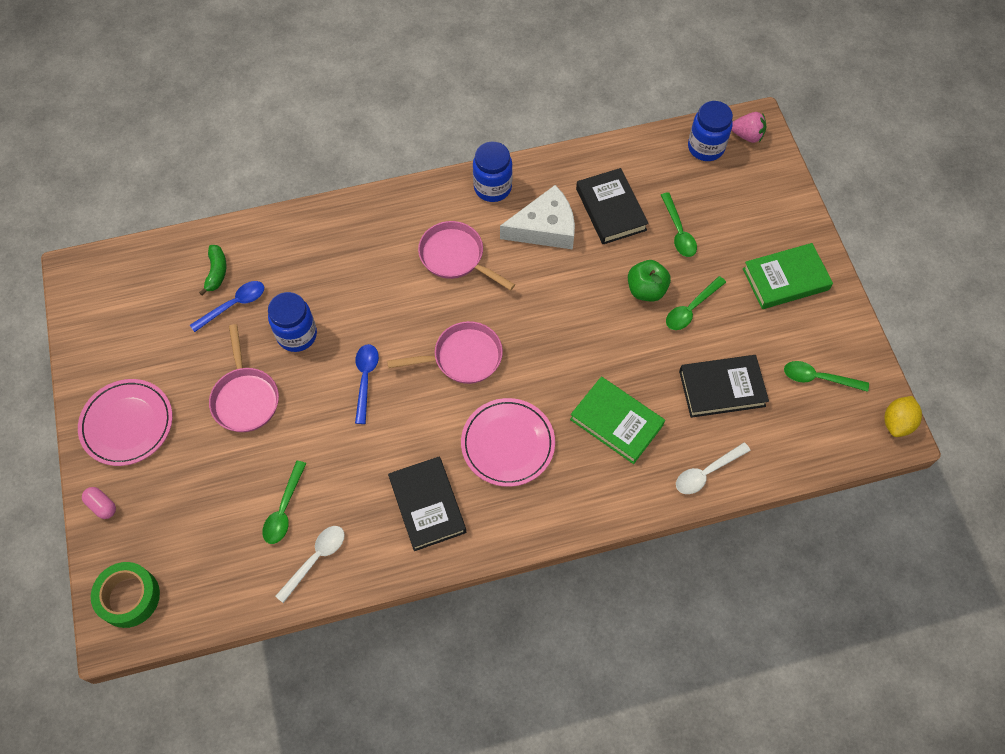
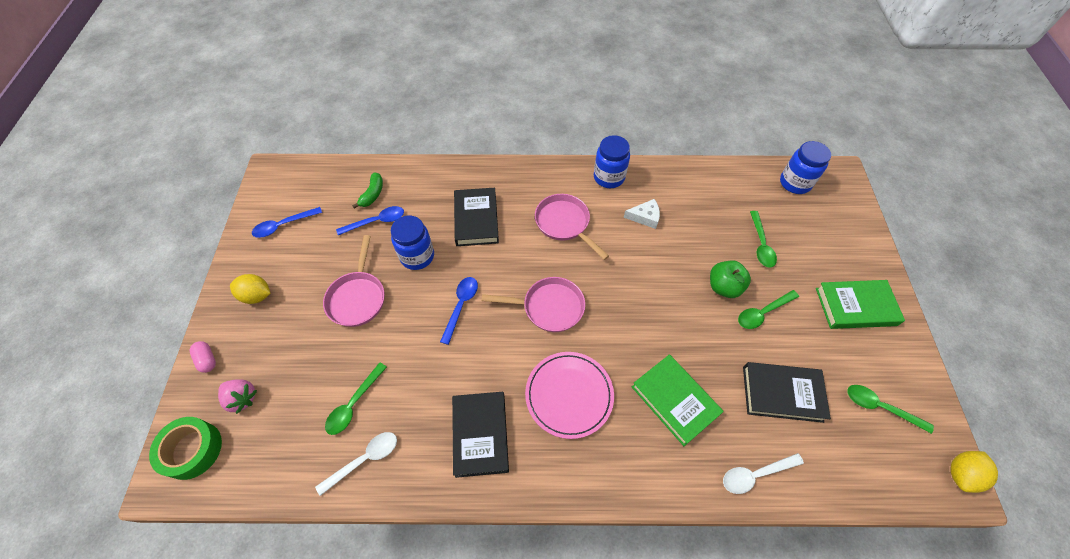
camera: 15 degrees right, 5 degrees down
pink plate [78,379,173,466] -> yellow lemon [230,274,271,304]
white cheese [500,185,575,249] -> white cheese [624,199,660,229], size x0.54
black book [576,168,649,244] -> black book moved to [454,188,499,246]
pink strawberry [731,112,766,143] -> pink strawberry moved to [218,380,257,414]
none -> blue spoon [252,207,322,238]

